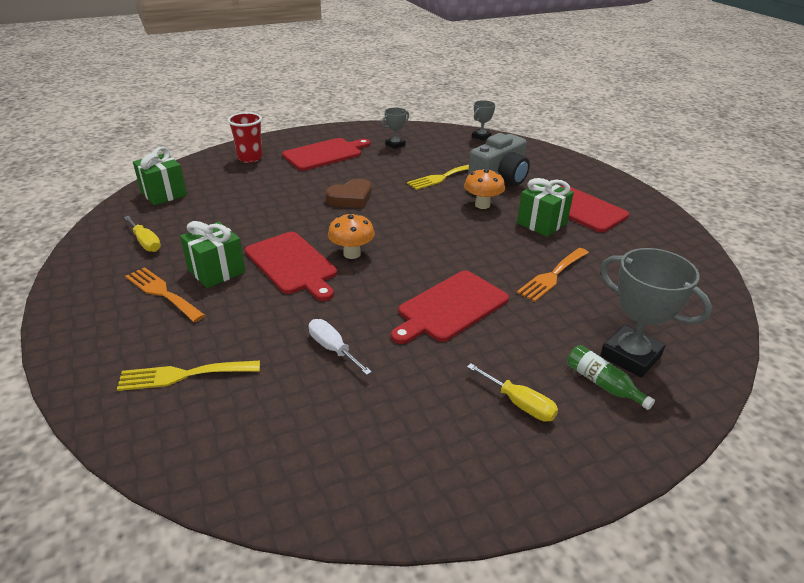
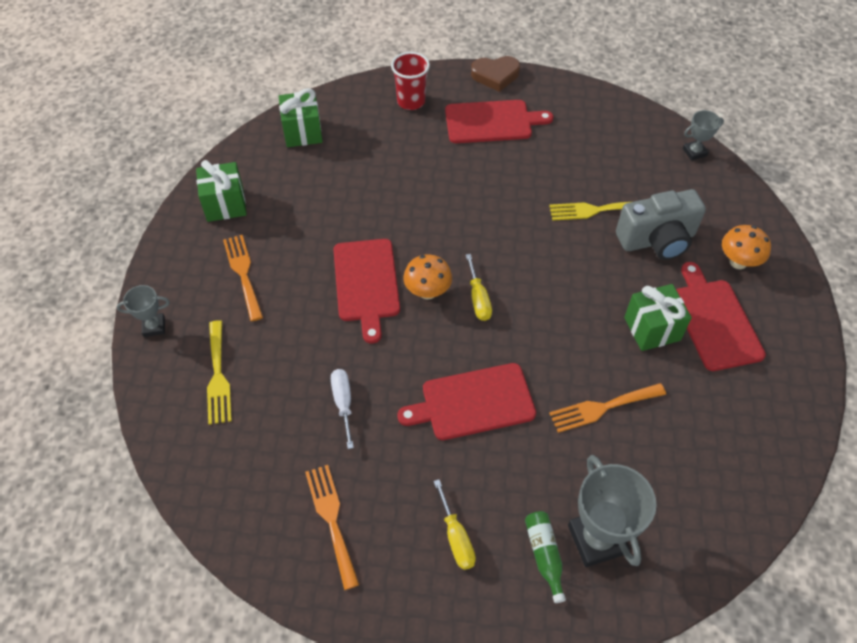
camera: 30 degrees right, 20 degrees up
yellow fork [117,361,260,391] -> yellow fork turned 120 degrees counterclockwise [207,320,232,425]
yellow screwdriver [124,216,161,252] -> yellow screwdriver moved to [466,254,492,321]
green gift [180,221,245,288] -> green gift moved to [196,160,247,222]
brown heart [325,179,372,208] -> brown heart moved to [471,56,520,92]
grey trophy [382,107,409,149] -> grey trophy moved to [116,285,170,337]
orange mushroom [464,168,505,209] -> orange mushroom moved to [722,225,771,269]
none -> orange fork [305,465,359,590]

